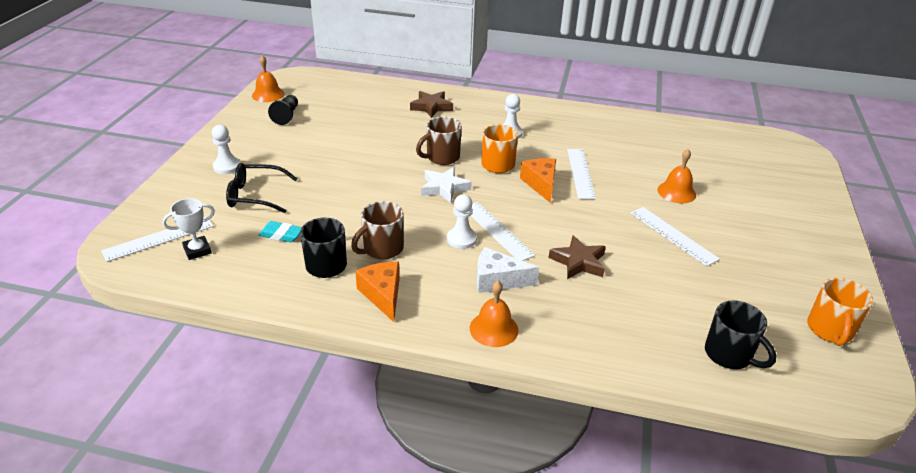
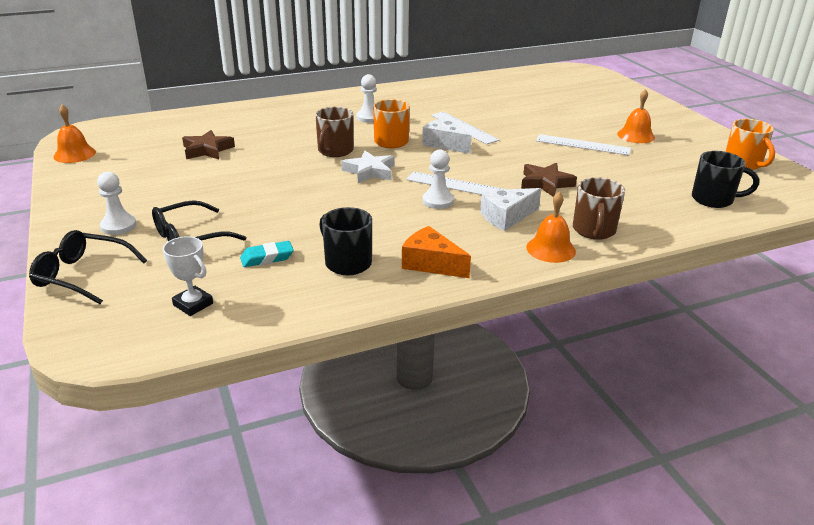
camera: 35 degrees left, 5 degrees down
white ruler [101,216,214,262] -> none
white trophy [162,198,215,260] -> white trophy turned 75 degrees counterclockwise [163,236,213,316]
black pawn [268,95,298,125] -> none
brown mug [351,201,404,260] -> brown mug moved to [573,177,625,240]
brown star [410,91,453,118] -> brown star moved to [182,130,235,159]
orange cheese [520,158,556,203] -> white cheese [422,117,472,154]
orange bell [657,149,696,203] -> orange bell moved to [617,89,655,143]
none -> black glasses [29,230,147,304]

